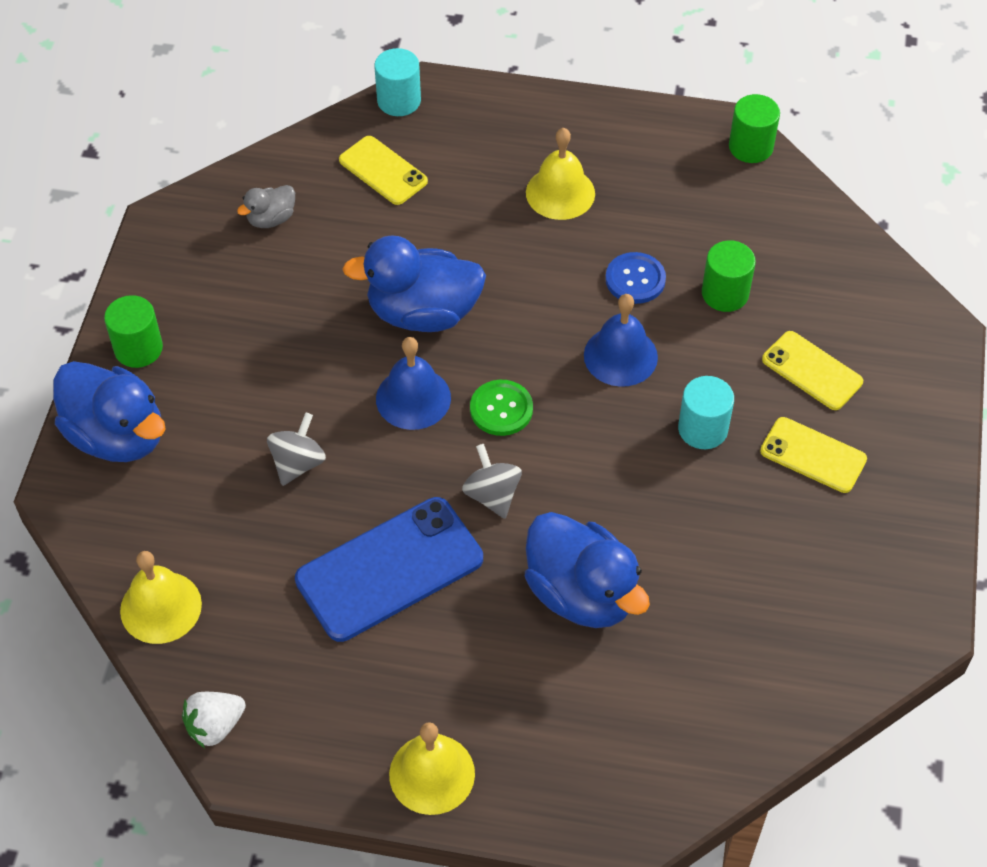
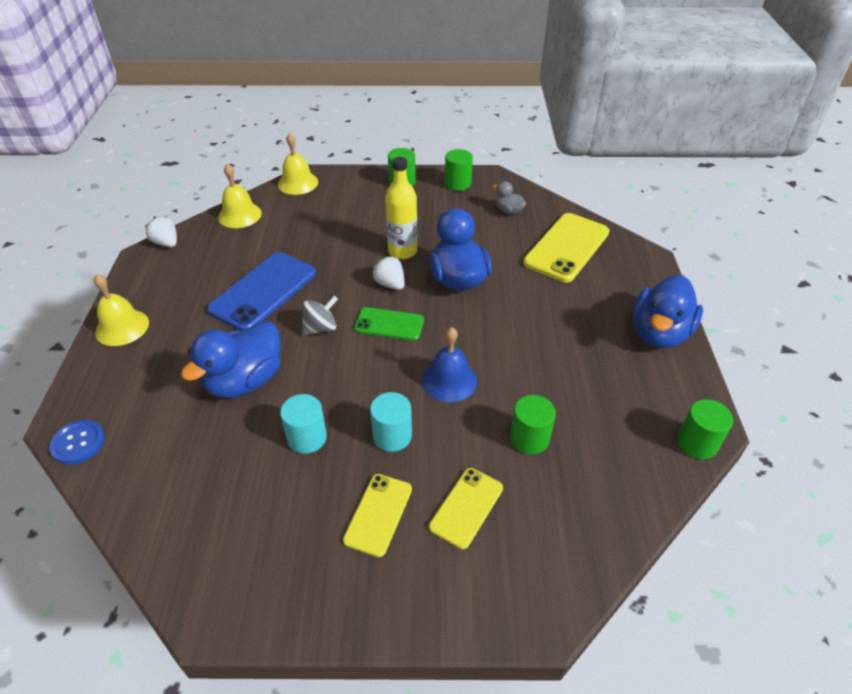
camera: 80 degrees right, 10 degrees down
blue duck [53,361,166,462] -> blue duck moved to [633,275,703,348]
grey spinning top [267,412,326,486] -> none
blue phone [295,497,483,642] -> blue phone turned 75 degrees clockwise [207,252,316,332]
yellow phone [339,136,428,205] -> yellow phone [523,213,610,283], size x1.72
turquoise cylinder [374,48,421,116] -> turquoise cylinder moved to [280,394,327,454]
blue bell [376,337,451,430] -> white strawberry [372,256,405,290]
green button [470,380,533,436] -> green phone [354,307,424,341]
yellow bell [526,128,595,220] -> yellow bell moved to [278,133,318,195]
blue button [605,252,666,304] -> blue button moved to [49,420,105,465]
none -> yellow bottle [385,157,417,259]
none -> green cylinder [445,149,473,191]

